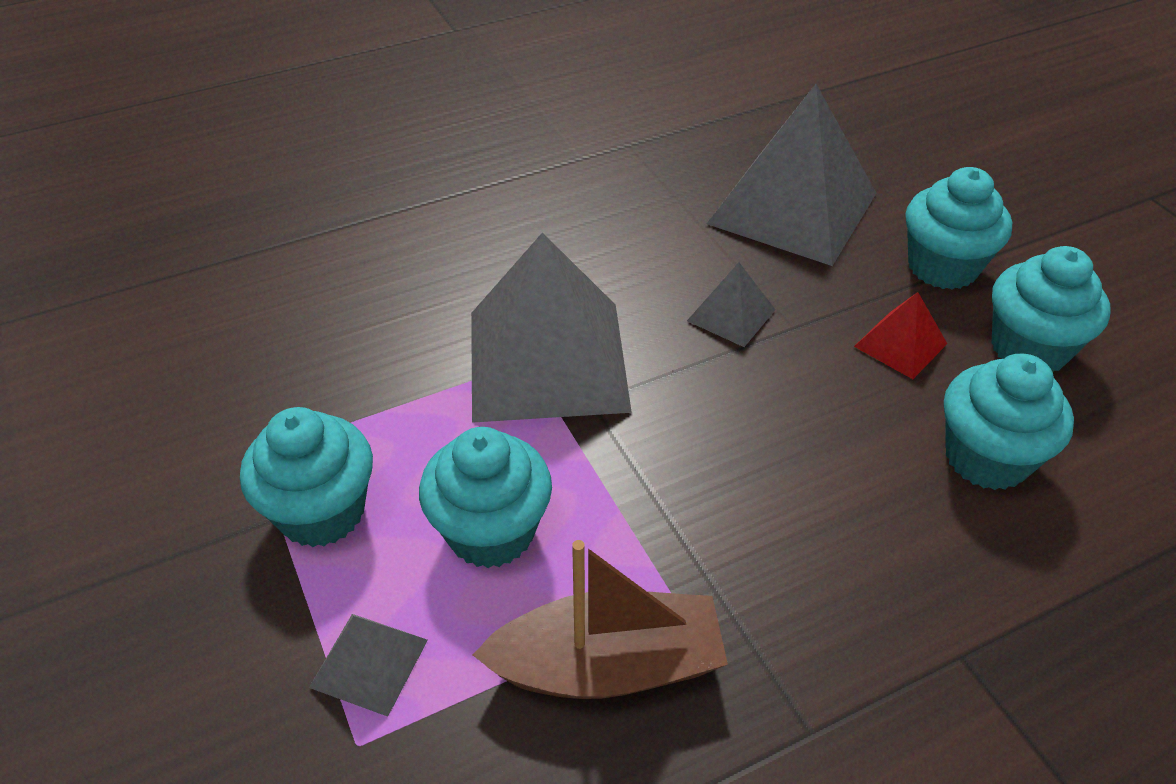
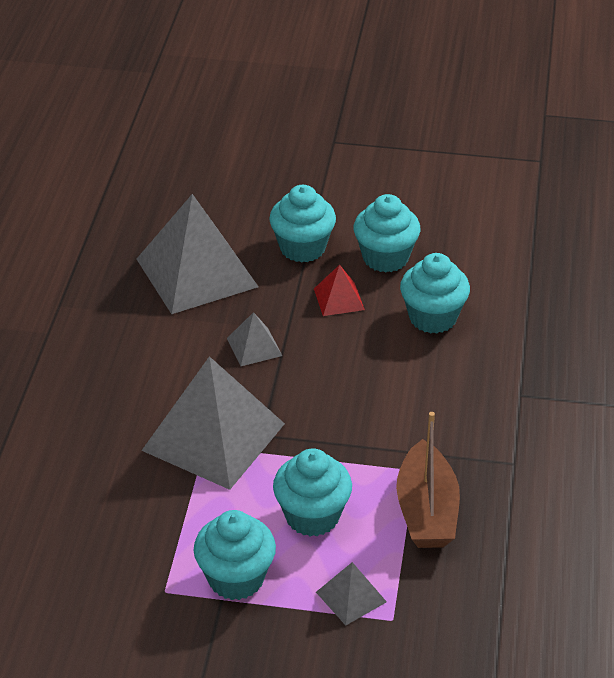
camera: 55 degrees left, 5 degrees down
brown boat [473,540,728,699] -> brown boat turned 150 degrees clockwise [396,412,460,548]

